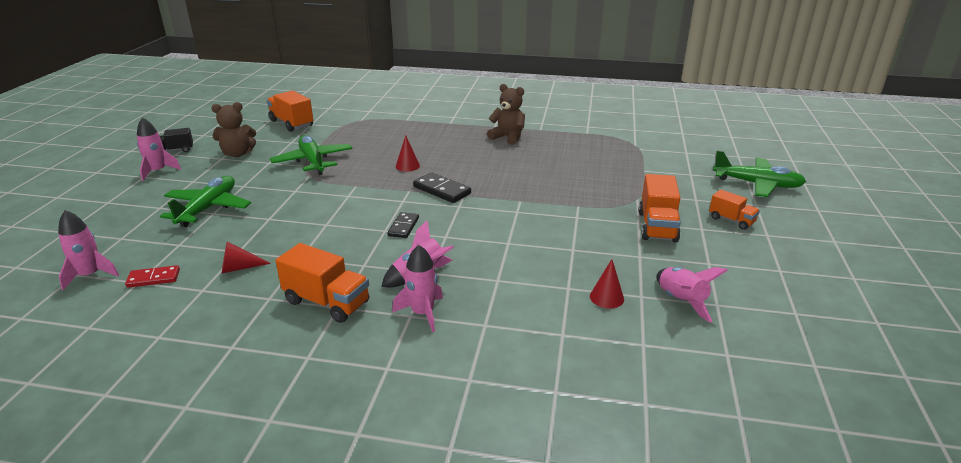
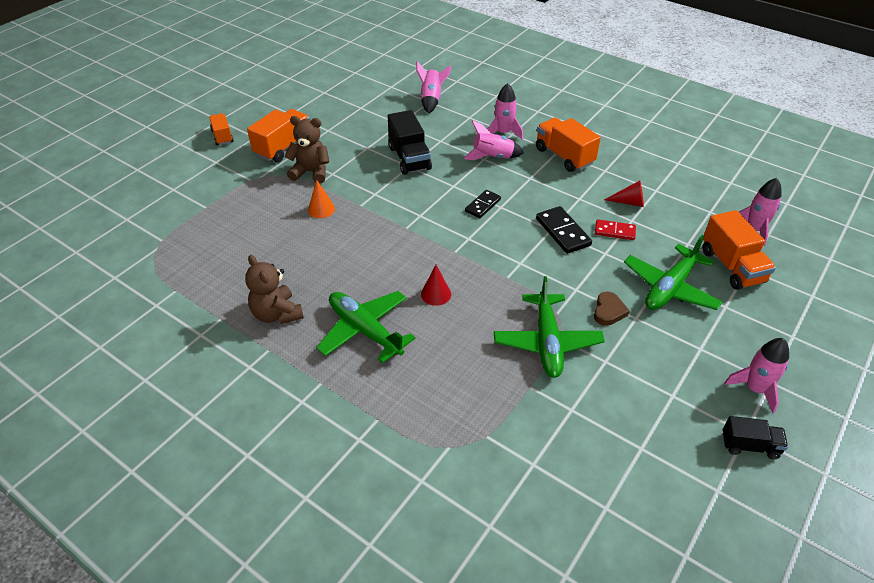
camera: 155 degrees left, 15 degrees up
red domino [125,265,180,288] -> red domino moved to [595,219,636,240]
brown teddy bear [211,102,256,157] -> brown teddy bear moved to [284,116,329,184]
orange truck [267,91,313,132] -> orange truck moved to [702,210,776,290]
black domino [413,172,471,203] -> black domino moved to [536,206,592,254]
red cone [590,259,624,309] -> none
pink rocket [656,267,728,323] -> pink rocket moved to [416,61,451,114]
green plane [713,150,806,197] -> green plane moved to [316,291,415,363]
none -> orange cone [308,180,335,218]
none -> black truck [388,110,432,175]
none -> brown heart [594,291,630,326]

